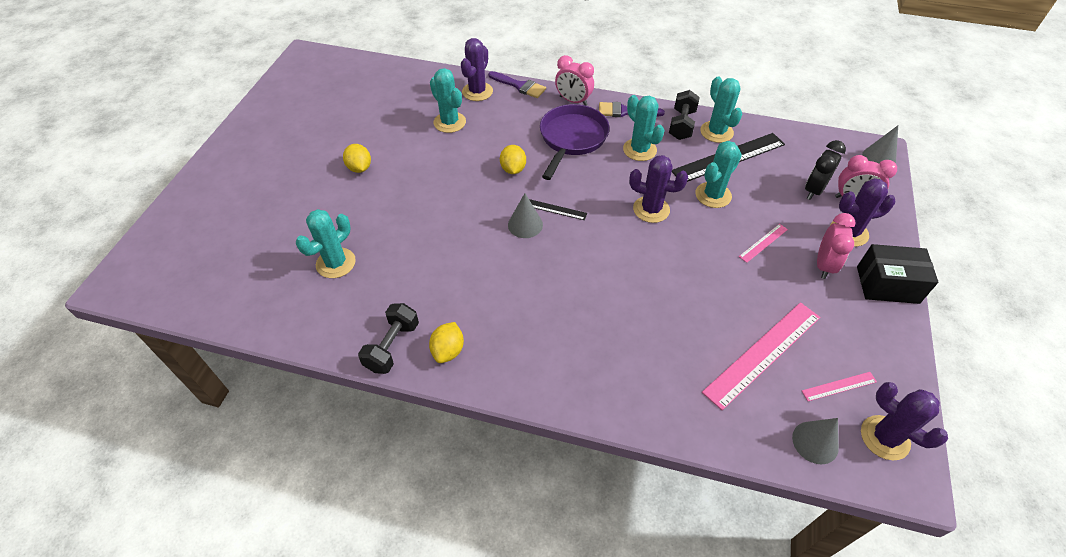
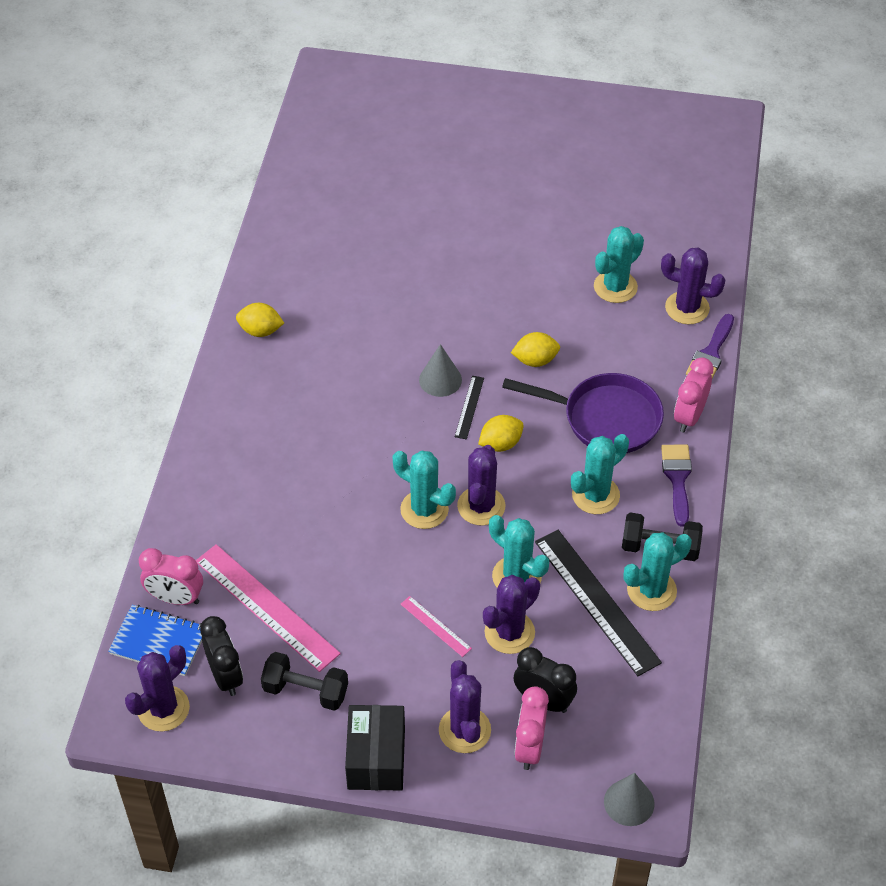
camera: 85 degrees right, 0 degrees up
turquoise cactus [296,209,356,278] -> turquoise cactus moved to [392,450,456,529]
yellow lemon [343,144,371,173] -> yellow lemon moved to [478,415,524,452]
black dumbbell [358,303,419,374] -> black dumbbell moved to [261,652,348,711]
grey cone [792,418,839,464] -> blue notebook [108,605,202,676]
pink ruler [802,372,877,401] -> black clock [200,616,243,696]
pink clock [817,213,855,279] -> pink clock moved to [139,548,203,605]
none -> purple cactus [483,575,540,654]

